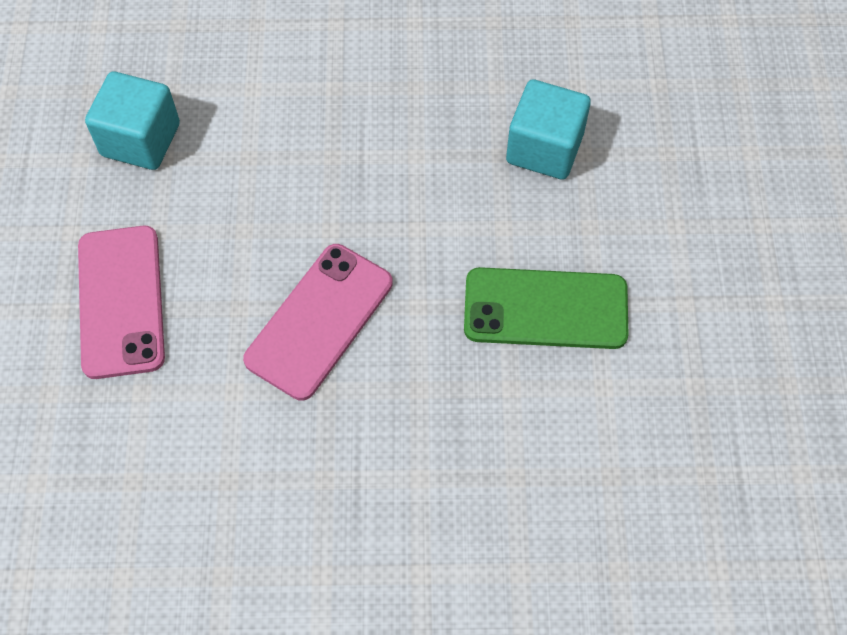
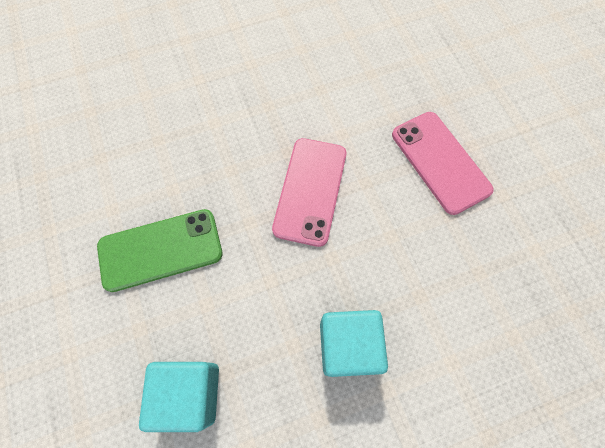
camera: 160 degrees right, 5 degrees up
turquoise cube [85,72,180,170] -> turquoise cube moved to [320,310,388,377]

